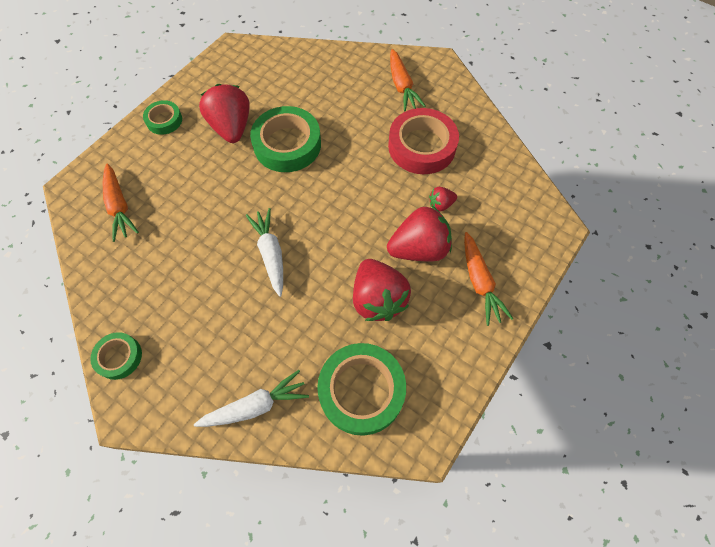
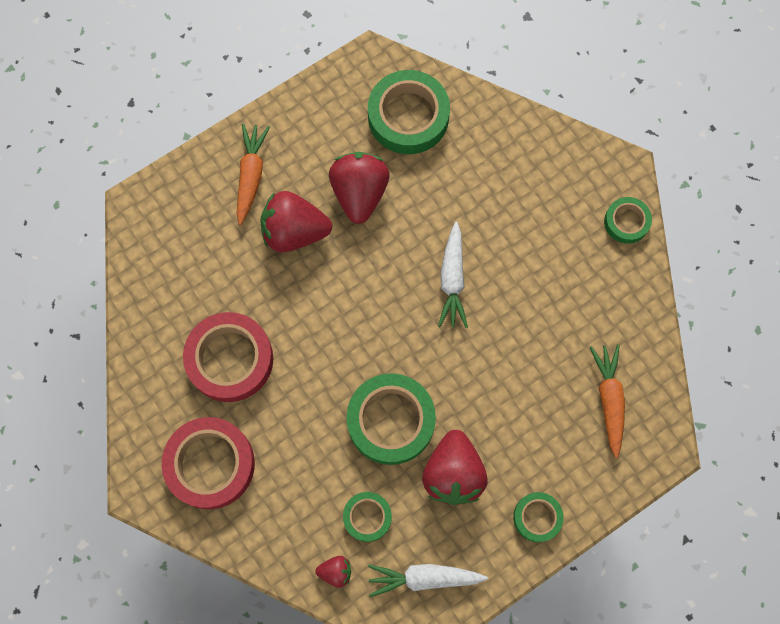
camera: 160 degrees left, 10 degrees up
white carrot [194,370,309,427] -> white carrot moved to [368,564,488,597]
orange carrot [390,49,426,111] -> red tape [162,417,255,509]
red strawberry [429,187,457,212] -> red strawberry moved to [315,556,351,588]
none -> green tape [343,492,392,542]

